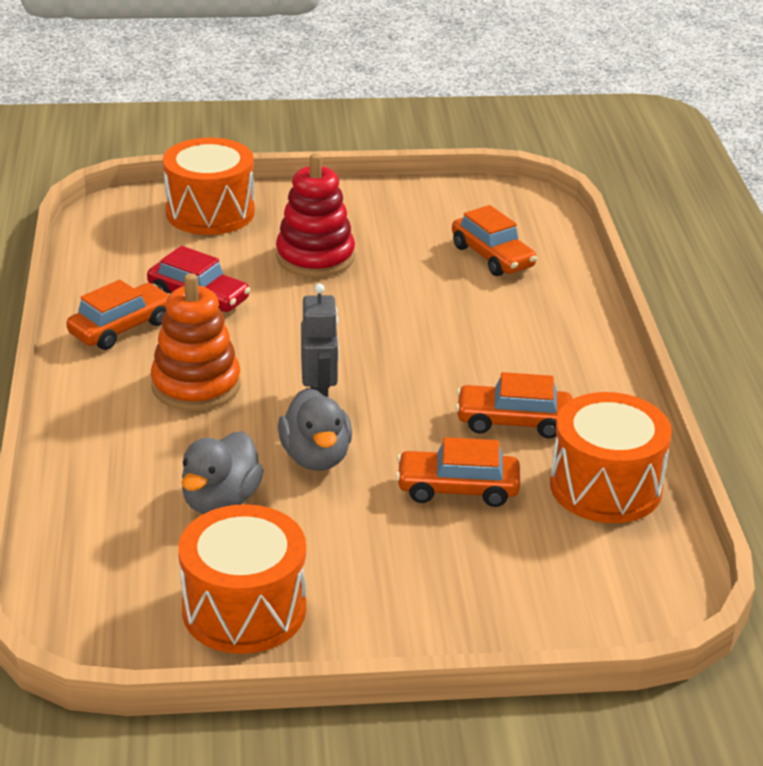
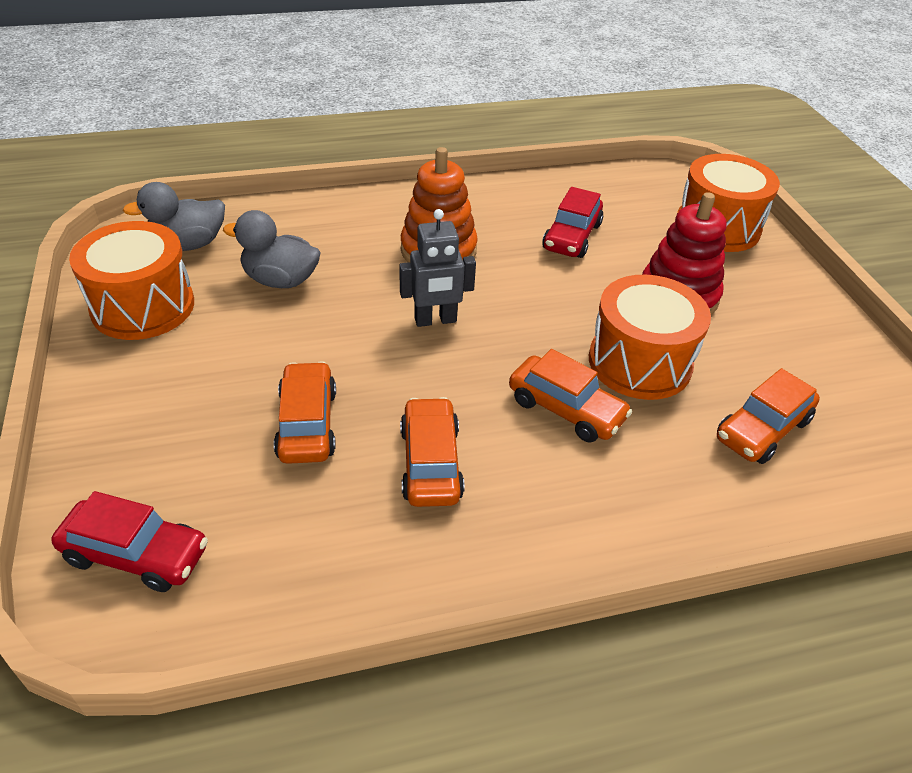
camera: 80 degrees right, 10 degrees up
orange car [66,280,170,350] -> orange car moved to [509,349,632,442]
grey duck [278,388,352,471] -> grey duck moved to [123,182,225,251]
orange drum [550,392,672,523] -> orange drum moved to [589,274,711,400]
none -> red car [51,491,208,592]

